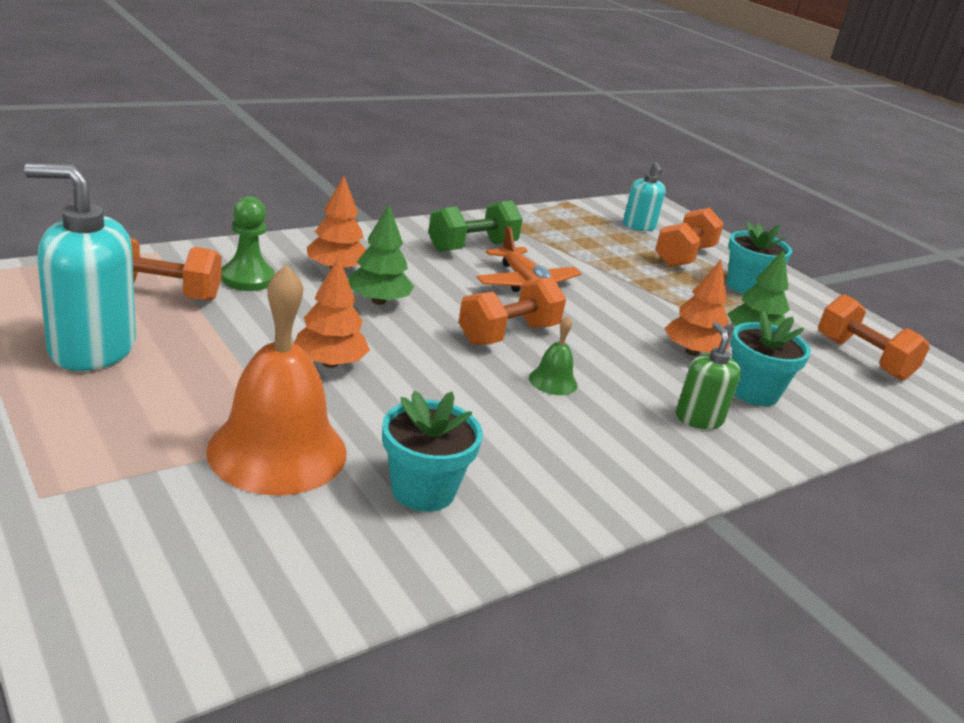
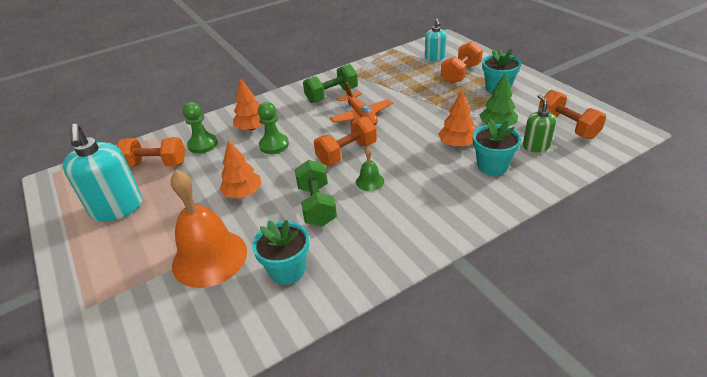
camera: 10 degrees right, 10 degrees up
turquoise soap dispenser [24,163,136,371] -> turquoise soap dispenser turned 120 degrees counterclockwise [63,124,142,222]
green tree [348,205,414,305] -> green pawn [258,102,289,154]
green soap dispenser [676,322,741,429] -> green soap dispenser moved to [523,94,556,152]
none -> green dumbbell [295,160,337,227]

